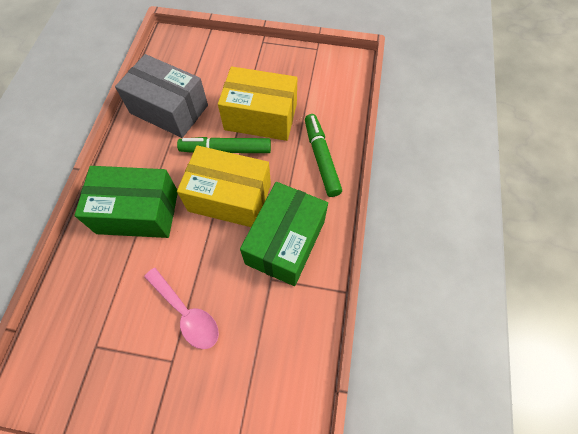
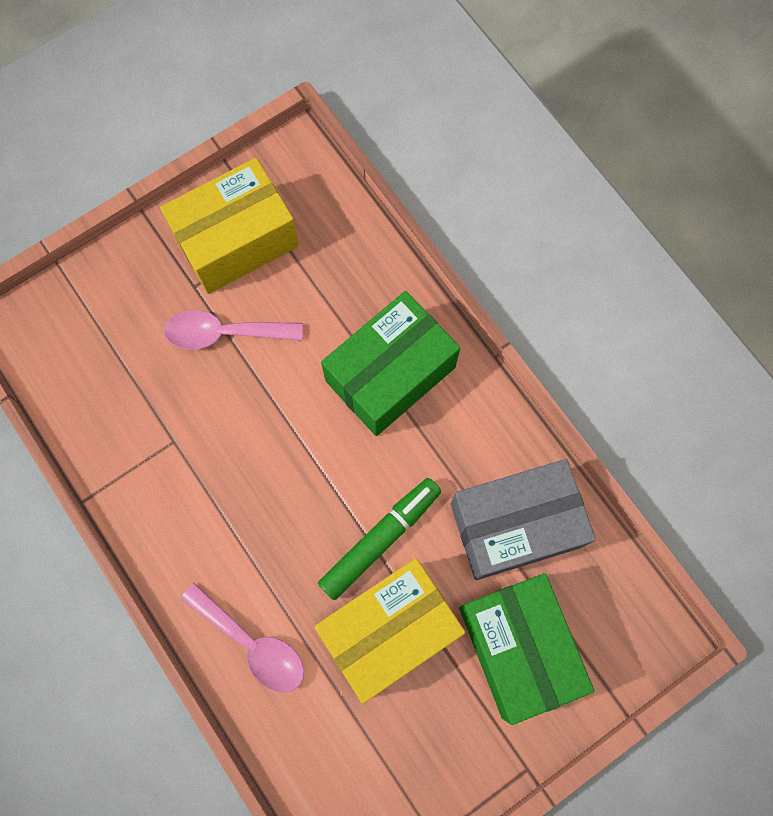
camera: 135 degrees right, 10 degrees up
yellow box [177,145,271,227] -> yellow box moved to [160,158,299,294]
green box [240,182,328,286] -> green box moved to [459,573,594,725]
green marker [305,114,342,197] -> pink spoon [181,583,304,693]

